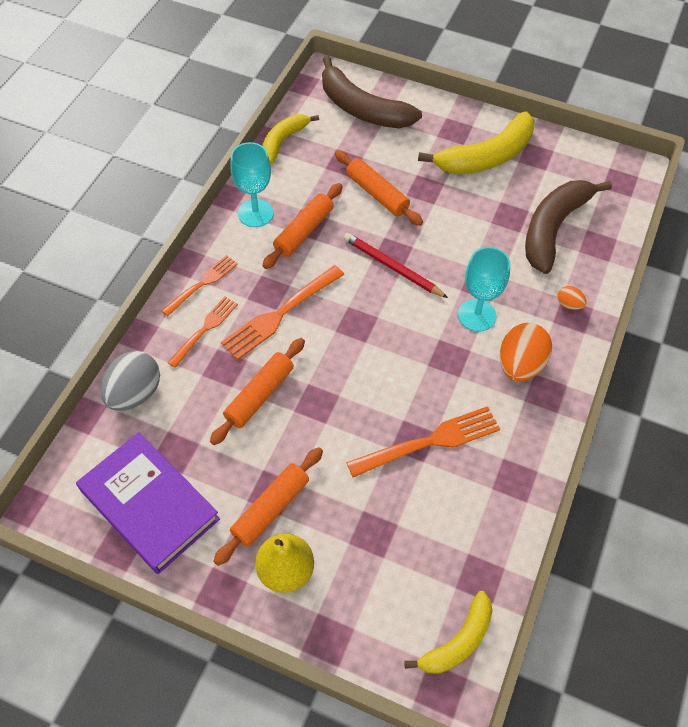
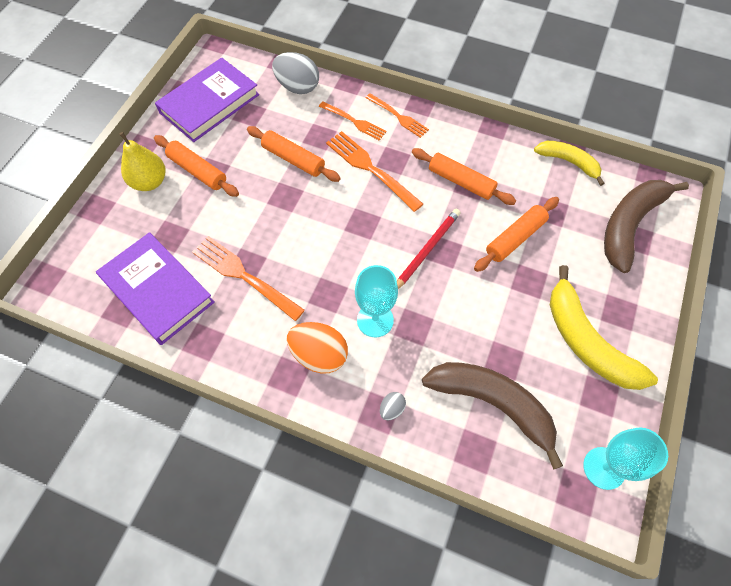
camera: 90 degrees right, 5 degrees up
turquoise goblet [230,142,274,227] -> turquoise goblet moved to [583,428,668,490]
orange fork [346,406,500,477] -> orange fork turned 150 degrees clockwise [192,236,305,321]
yellow banana [404,591,493,674] -> none
orange egg [557,286,586,310] -> grey egg [380,392,406,420]
none -> purple book [96,232,215,345]

